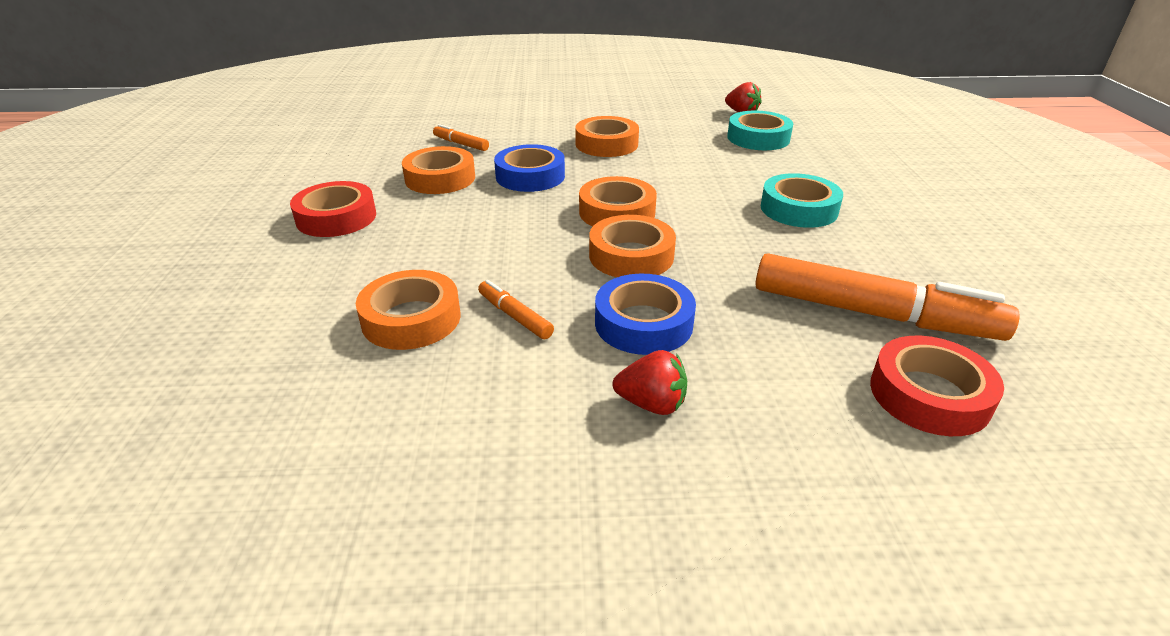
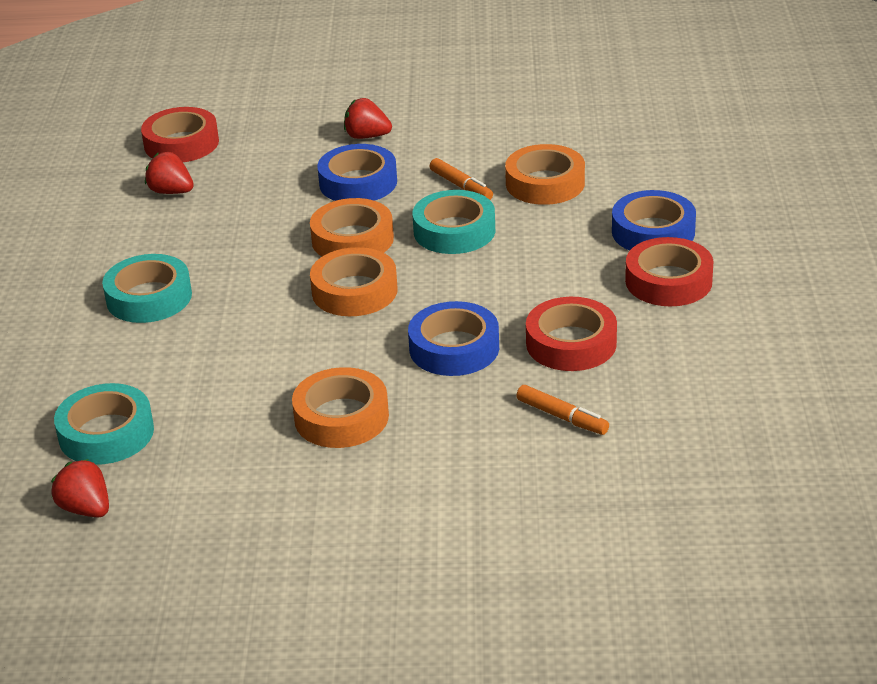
camera: 175 degrees left, 0 degrees up
orange tape [402,146,475,194] -> red tape [526,297,617,371]
orange marker [755,253,1019,341] -> red strawberry [145,152,194,194]
none -> turquoise tape [413,190,495,254]
none -> blue tape [612,190,696,251]

